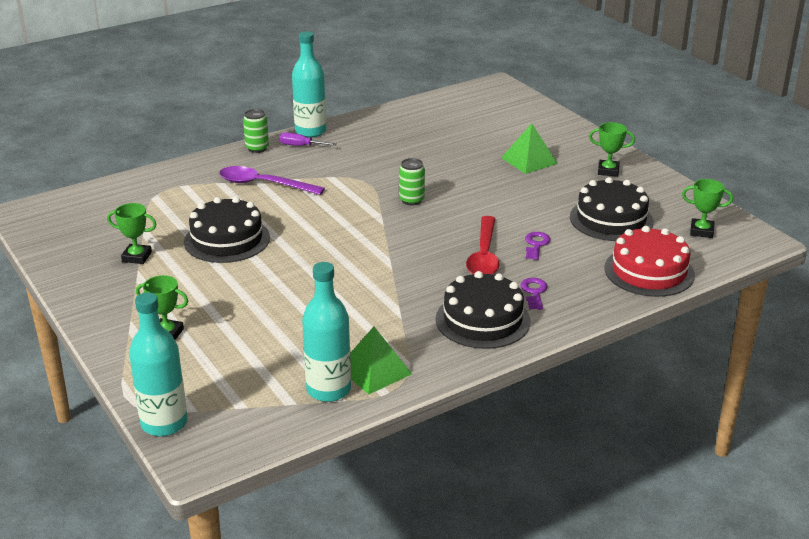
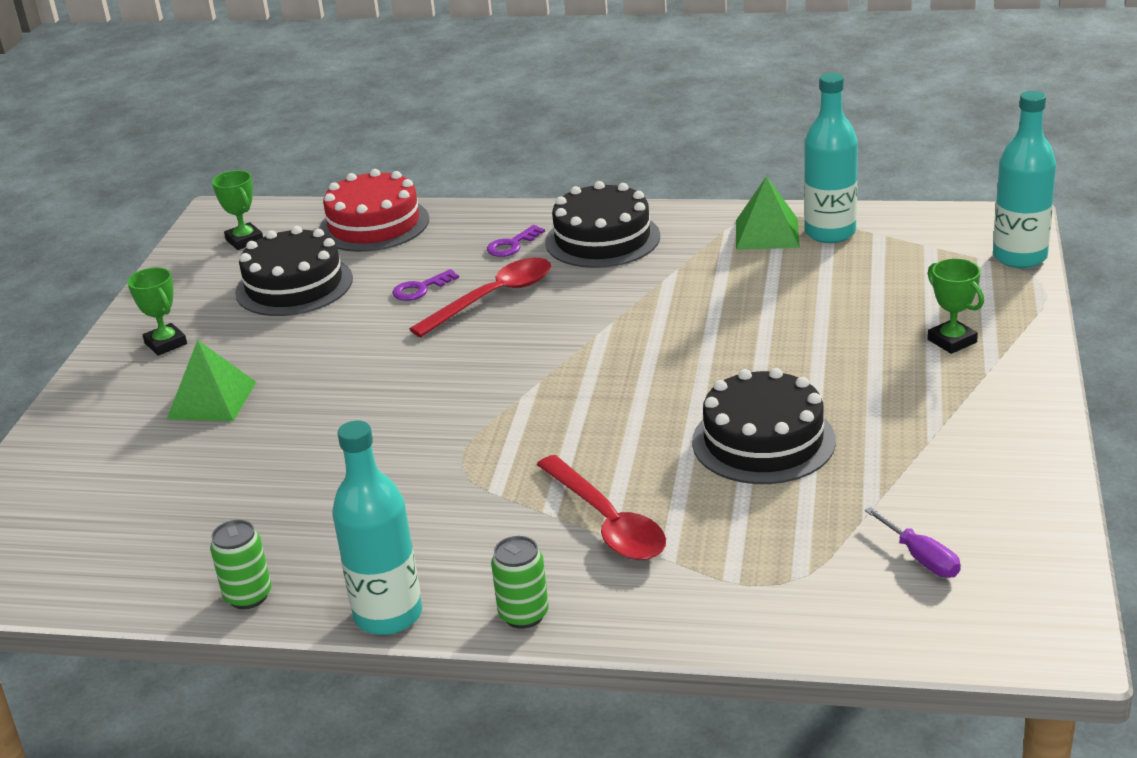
camera: 135 degrees left, 0 degrees up
green trophy [107,203,157,264] -> none
purple spoon [219,166,325,195] -> red spoon [537,455,666,560]
purple screwdriver [279,132,337,146] -> purple screwdriver moved to [865,507,961,578]
green can [399,158,425,205] -> green can moved to [210,520,272,609]

